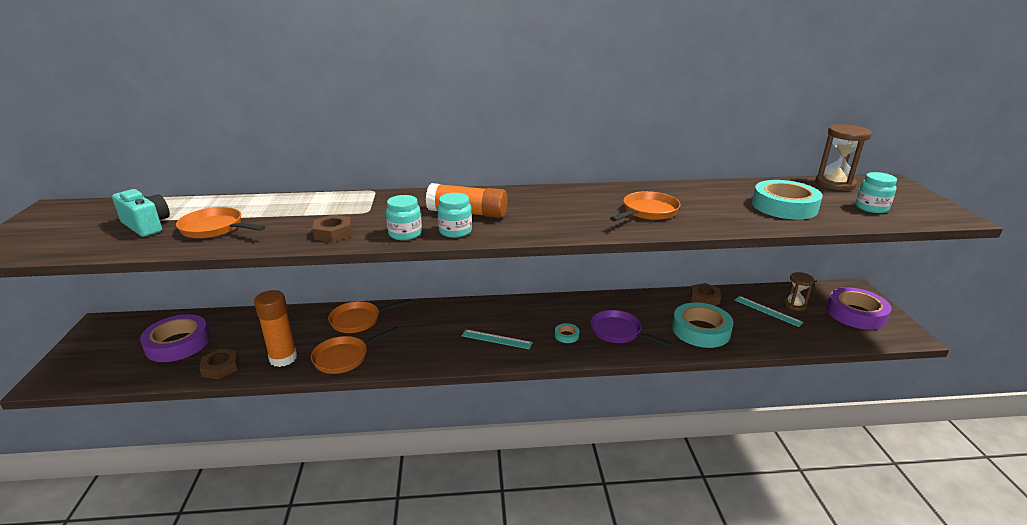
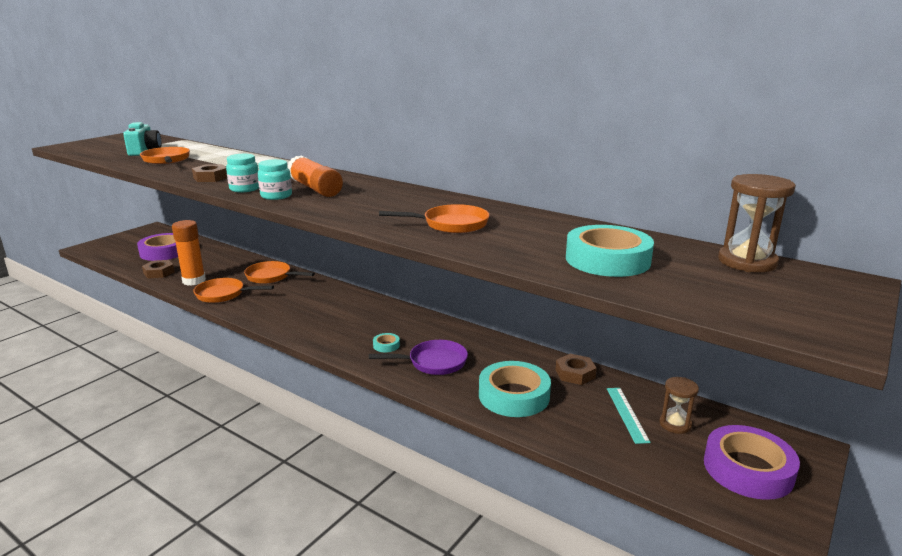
camera: 40 degrees right, 5 degrees down
turquoise ruler [462,330,533,349] -> none
purple pan [591,310,673,348] -> purple pan turned 90 degrees clockwise [369,340,468,375]
turquoise jar [856,172,897,213] -> none

